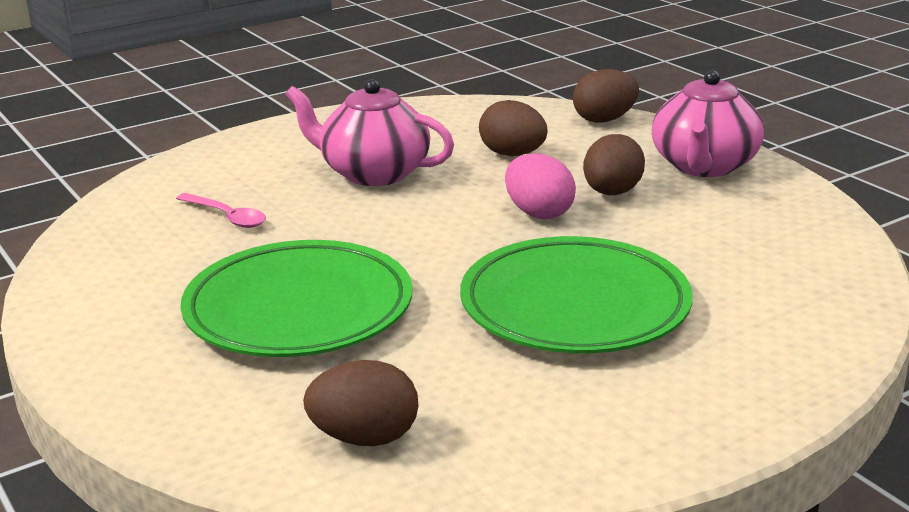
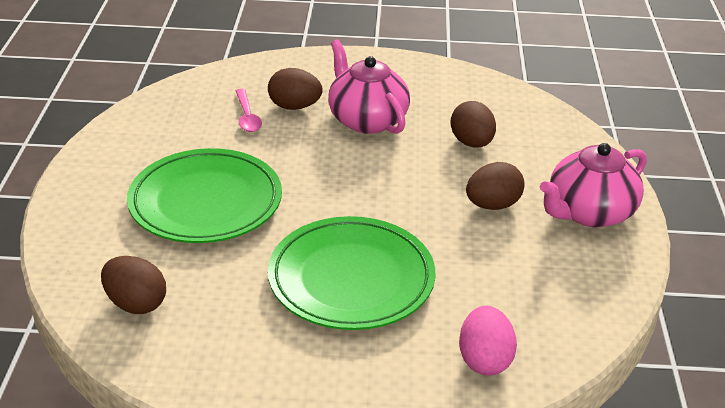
camera: 35 degrees right, 10 degrees up
pink egg [505,153,576,219] -> pink egg moved to [459,306,517,376]
brown egg [573,69,639,123] -> brown egg moved to [268,68,323,110]

